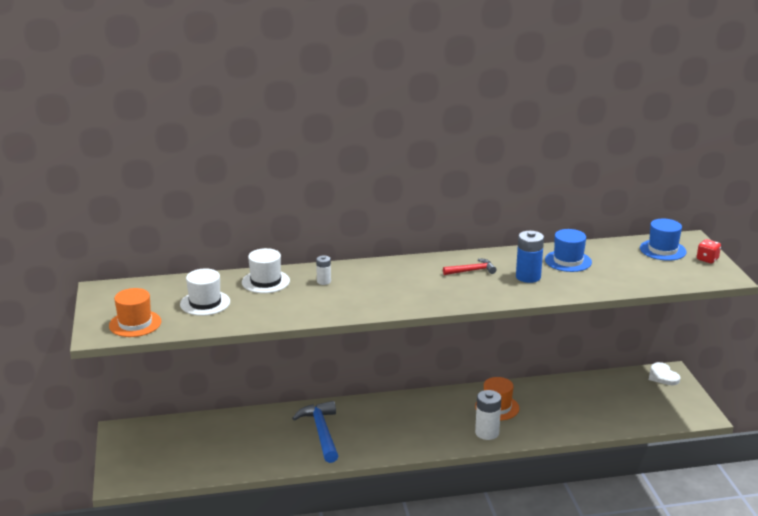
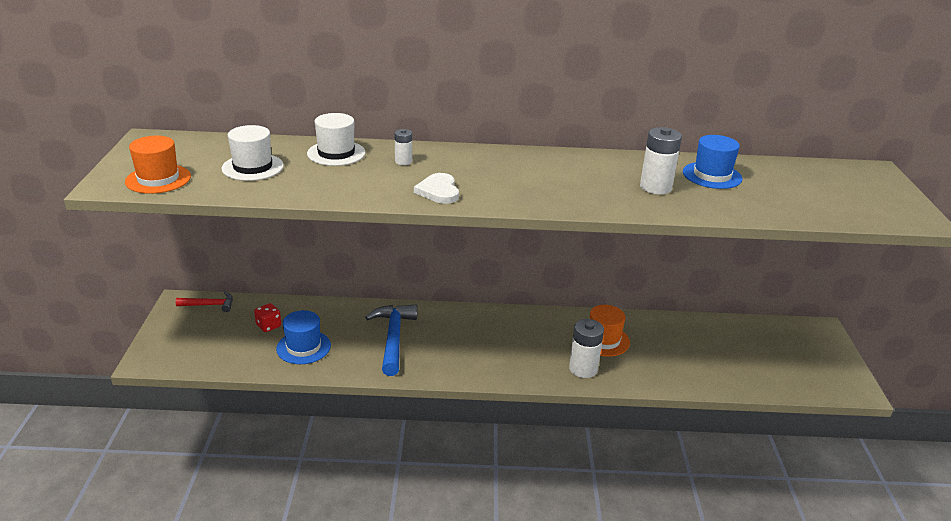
camera: 10 degrees right, 5 degrees up
red hammer [443,258,496,275] -> red hammer moved to [176,292,233,312]
blue battery [516,231,544,283] -> white battery [640,127,682,194]
blue hat [640,219,686,261] -> blue hat moved to [276,310,331,364]
white heart [649,362,680,385] -> white heart moved to [414,173,459,204]
red dice [697,239,721,263] -> red dice moved to [254,303,281,332]

